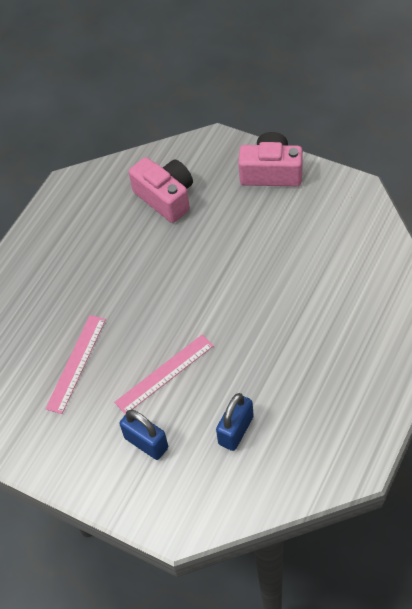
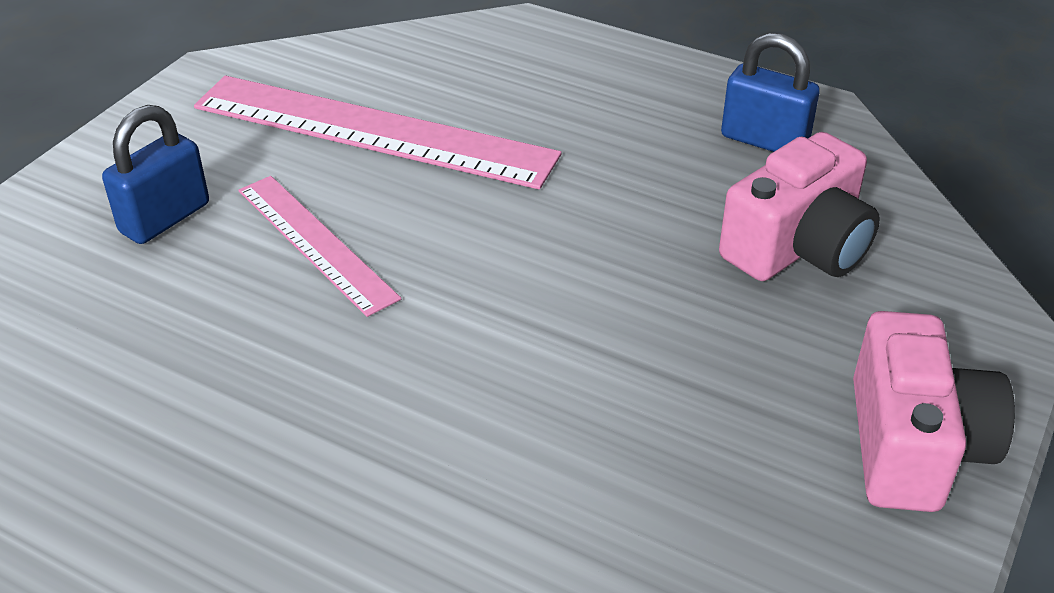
camera: 85 degrees right, 15 degrees down
pink ruler [45,315,106,414] -> pink ruler [194,75,562,190], size x1.72
blue padlock [216,393,254,451] -> blue padlock moved to [721,33,820,152]

